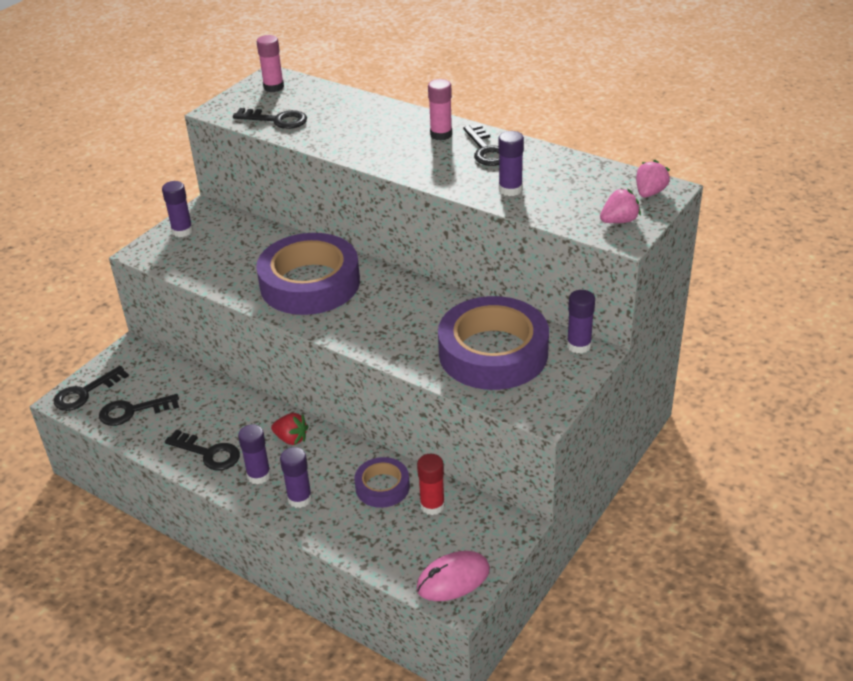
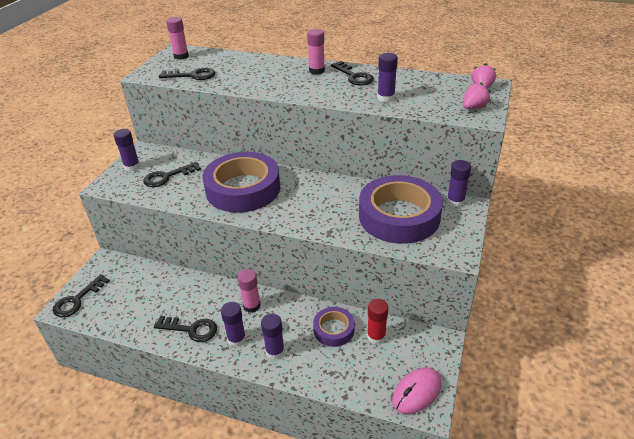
camera: 15 degrees left, 0 degrees up
black key [99,394,179,426] -> black key moved to [143,162,201,187]
red strawberry [271,413,309,445] -> pink glue stick [237,269,261,313]

